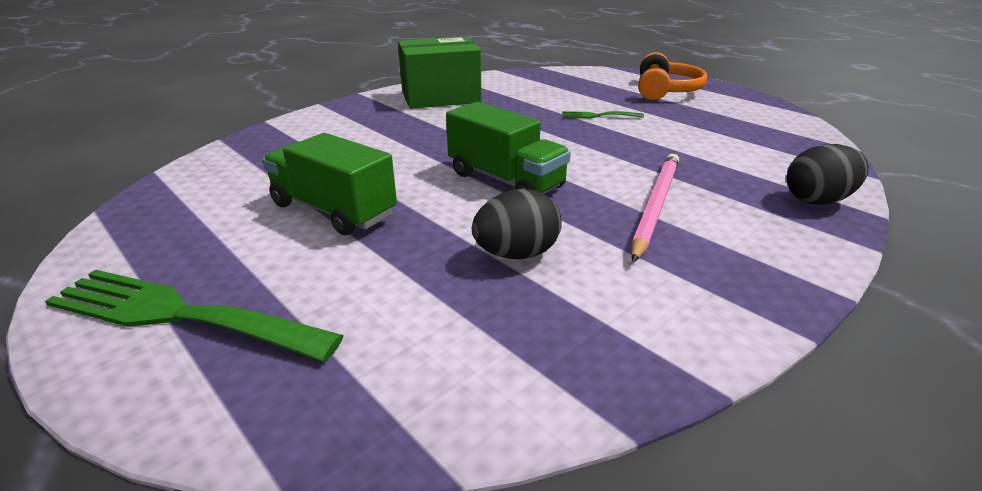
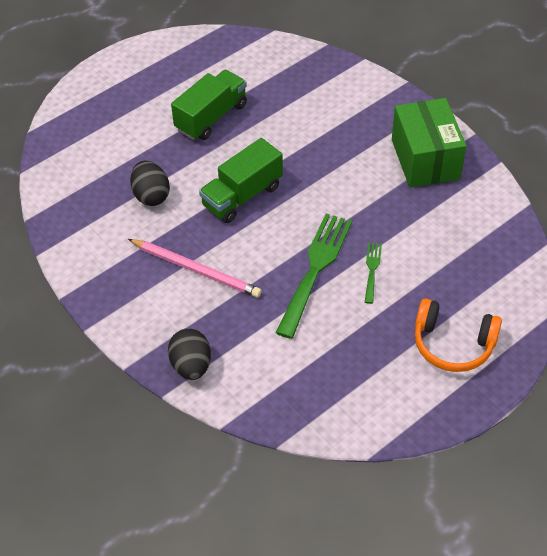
camera: 95 degrees right, 20 degrees up
green fork [45,270,344,362] -> green fork moved to [276,214,352,339]

